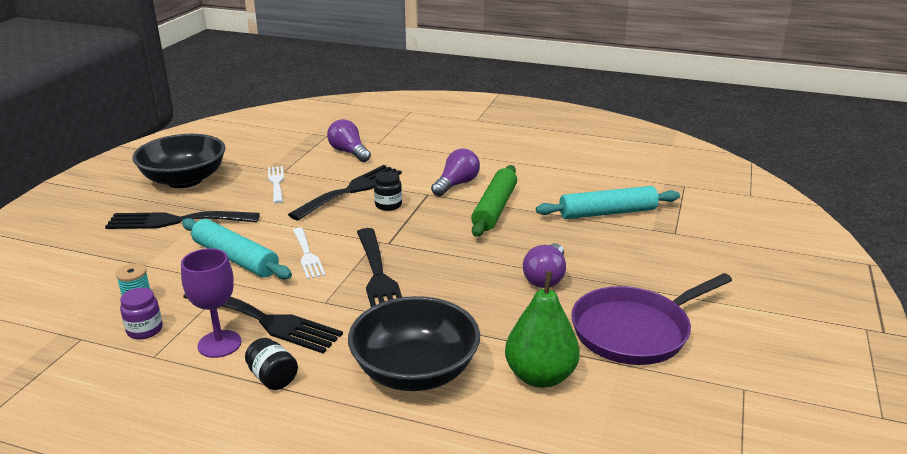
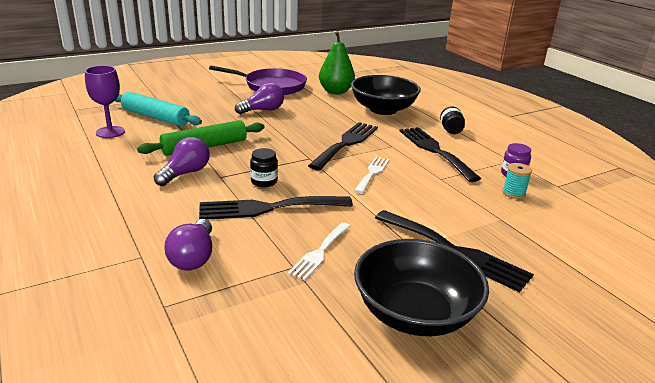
camera: 140 degrees left, 0 degrees up
purple goblet [181,248,241,358] -> purple goblet moved to [85,66,125,138]
turquoise rolling pin [182,218,292,279] -> none
purple light bulb [431,149,480,197] -> purple light bulb turned 135 degrees clockwise [154,137,210,186]

